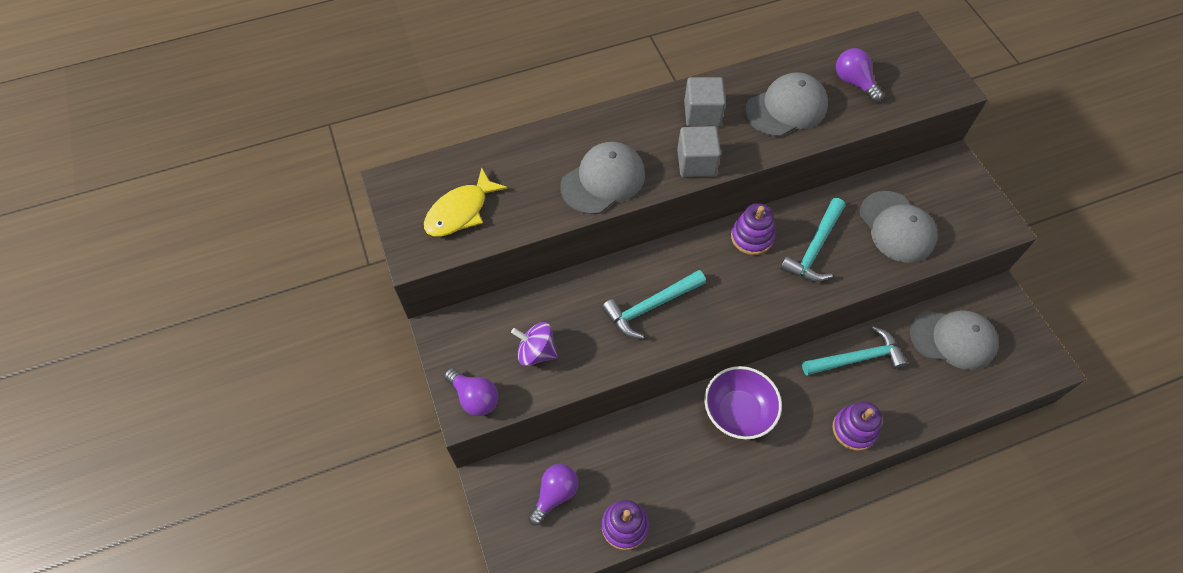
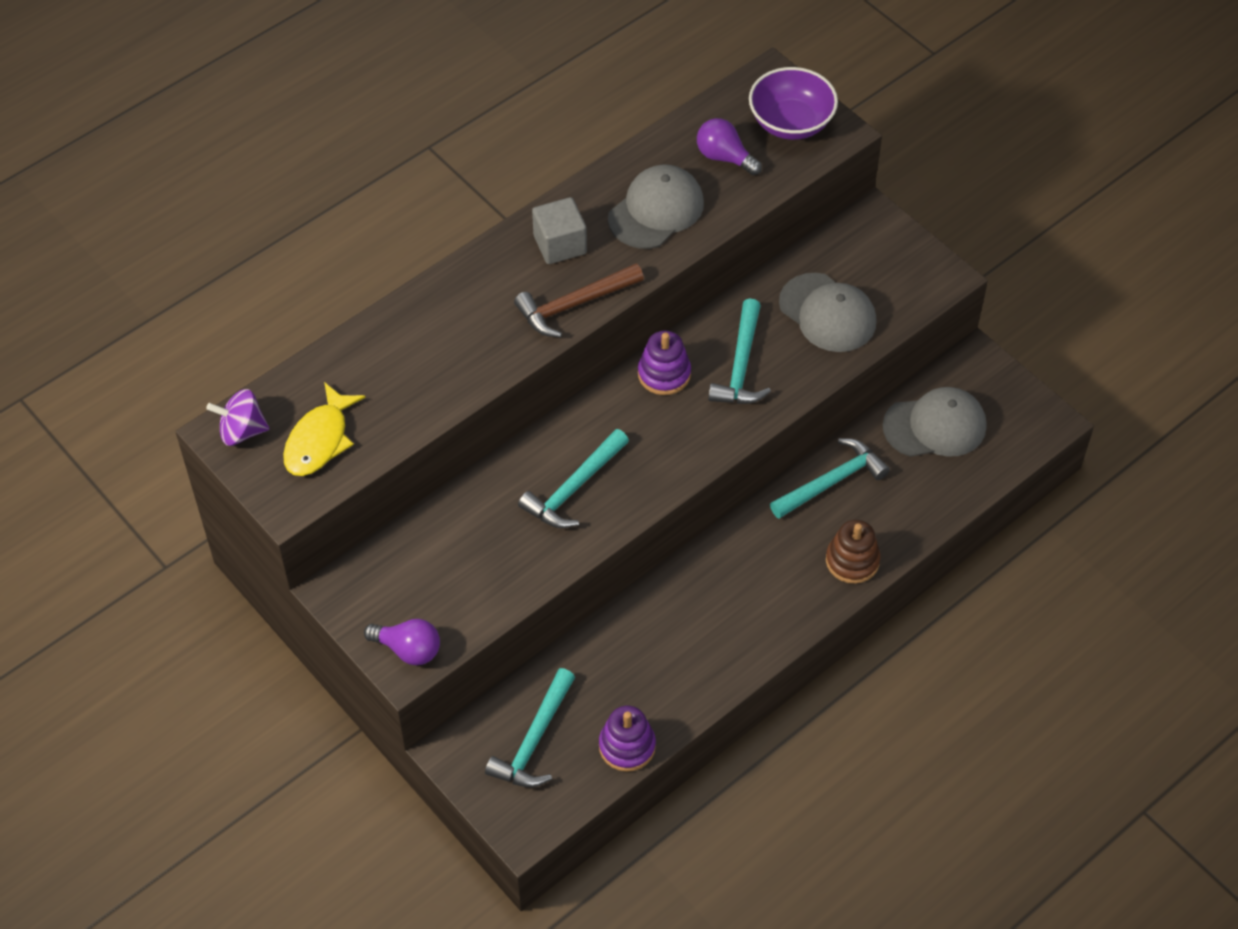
camera: 20 degrees left, 5 degrees down
purple spinning top [511,322,558,366] -> purple spinning top moved to [206,389,270,446]
purple light bulb [528,464,578,525] -> turquoise hammer [485,668,575,787]
grey cap [560,142,645,214] -> none
grey cube [677,126,721,177] -> brown hammer [514,263,644,337]
purple bowl [704,366,782,439] -> purple bowl moved to [749,67,838,140]
purple stacking toy [833,401,882,451] -> brown stacking toy [826,520,880,584]

